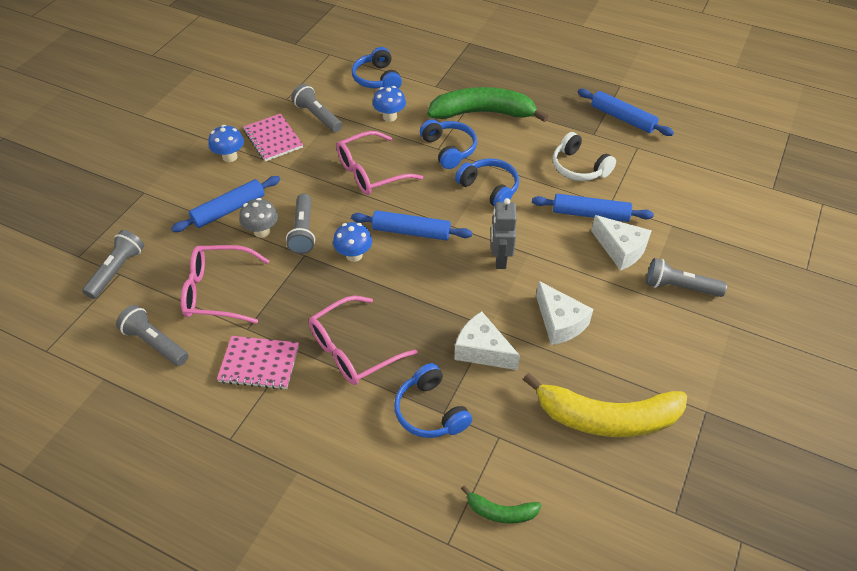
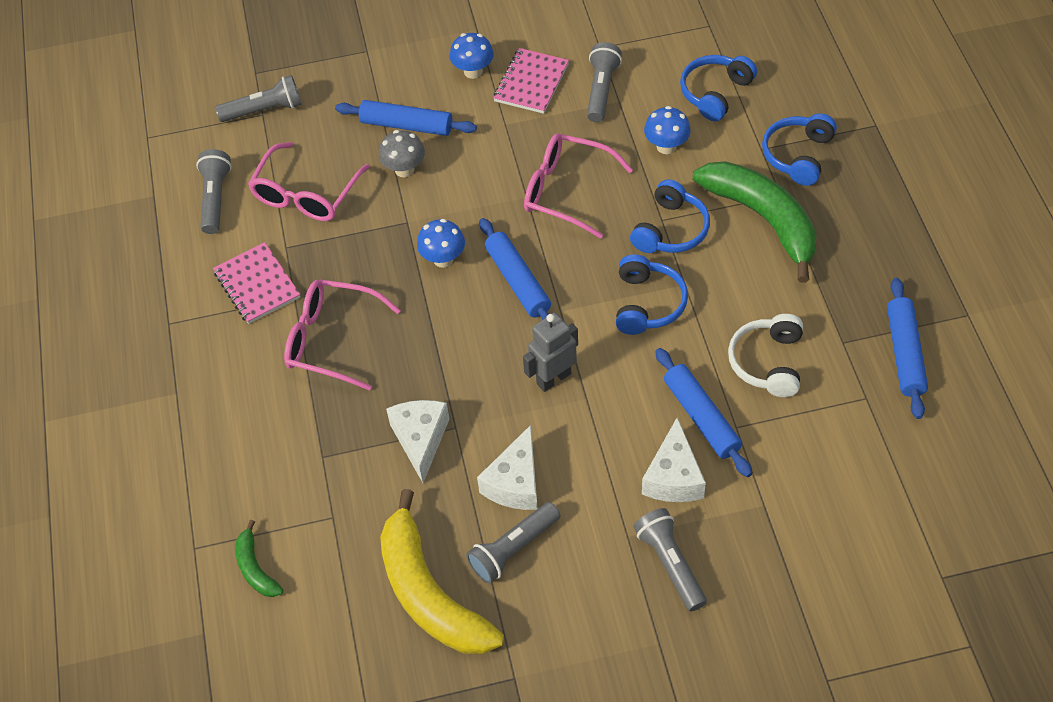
camera: 55 degrees right, 5 degrees up
pink glasses [181,245,269,324] -> pink glasses turned 120 degrees counterclockwise [248,142,370,221]
grey flashlight [286,193,315,254] -> grey flashlight moved to [466,502,560,584]
blue headphones [394,363,472,438] -> blue headphones moved to [762,113,837,186]

